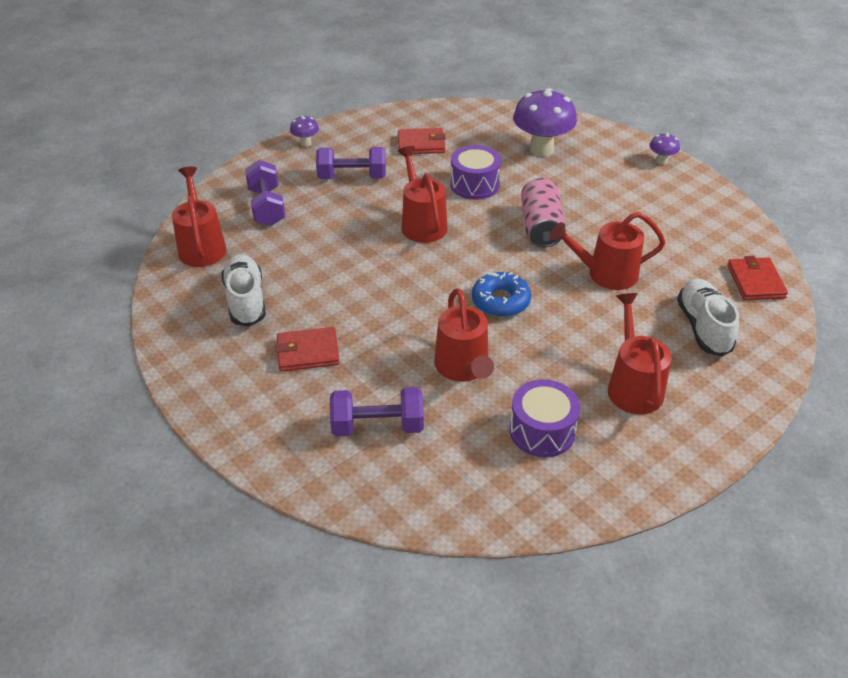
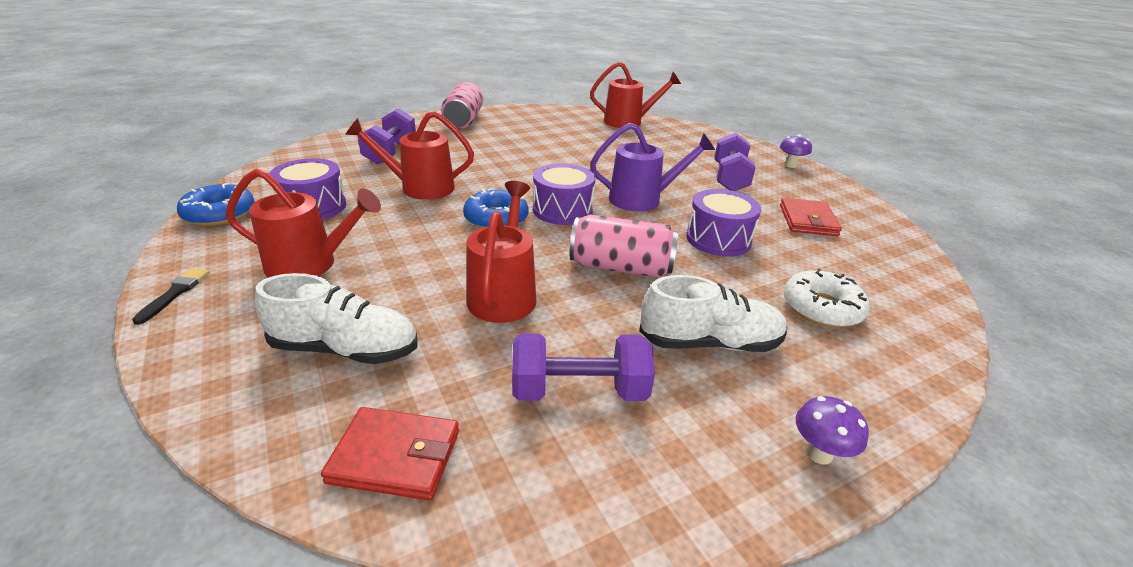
camera: 100 degrees right, 10 degrees down
white shoe [221,254,266,327] -> white shoe moved to [639,275,787,352]
purple dumbbell [245,160,286,226] -> purple dumbbell moved to [512,333,655,401]
red wallet [275,327,340,372] -> none
red watering can [398,146,447,243] -> purple watering can [590,123,715,212]
purple mushroom [513,88,577,157] -> white donut [784,269,870,328]
none -> black brush [132,268,210,325]
none -> blue donut [177,183,255,226]
none -> pink can [441,82,483,129]
none -> purple drum [533,163,595,225]

